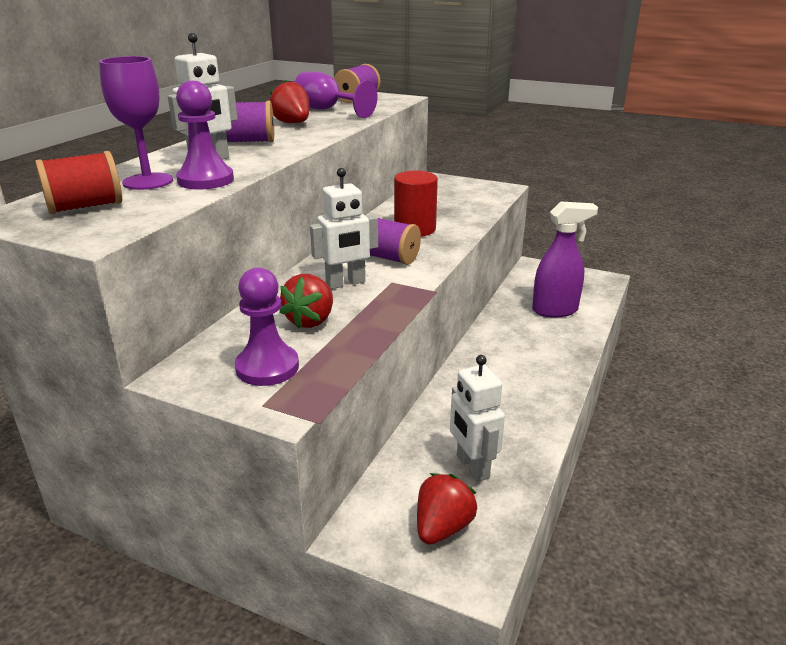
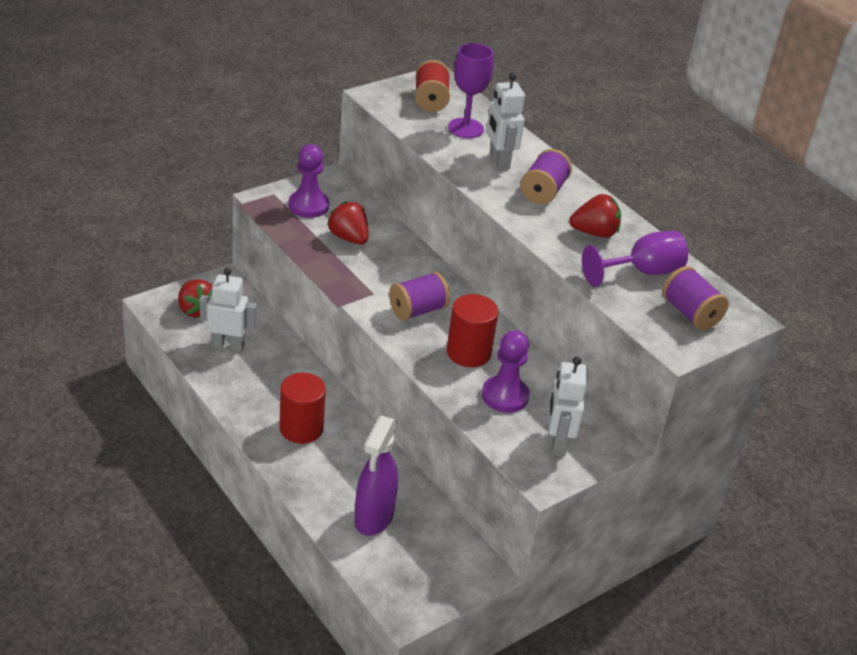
camera: 115 degrees right, 10 degrees up
purple pawn [176,81,234,190] -> purple pawn moved to [482,330,530,413]
white robot [310,168,378,289] -> white robot moved to [549,357,588,456]
none -> red cylinder [279,373,326,444]

